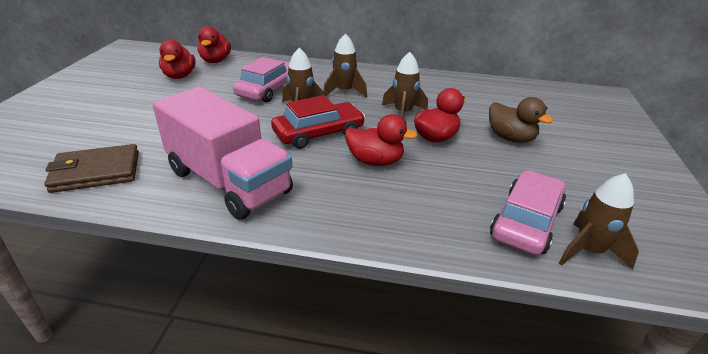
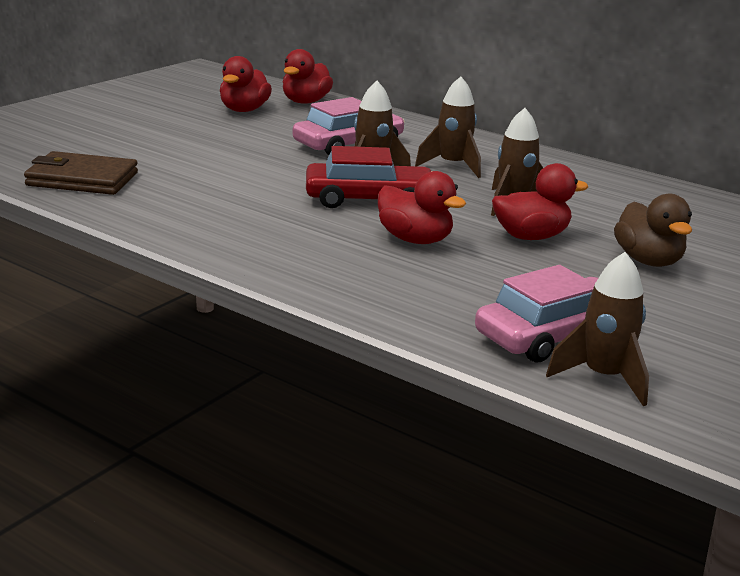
camera: 25 degrees right, 10 degrees down
pink truck [153,87,293,220] -> none

